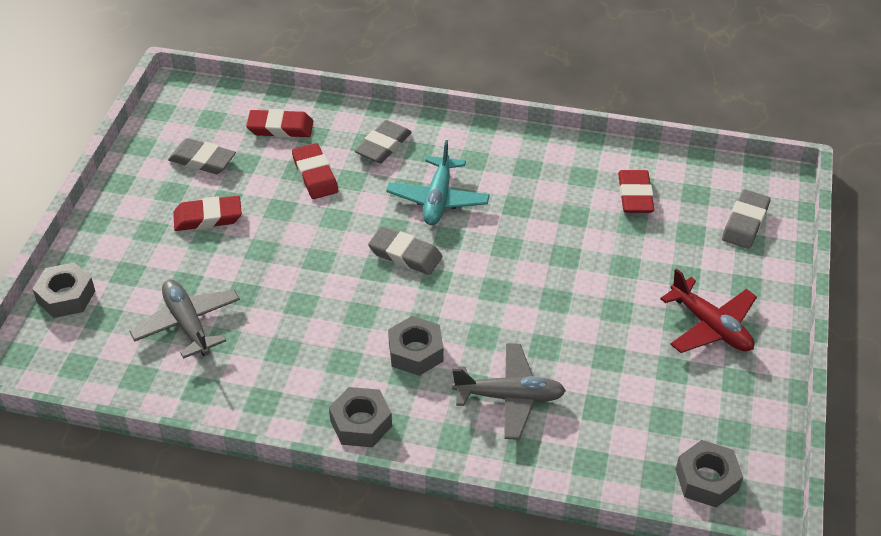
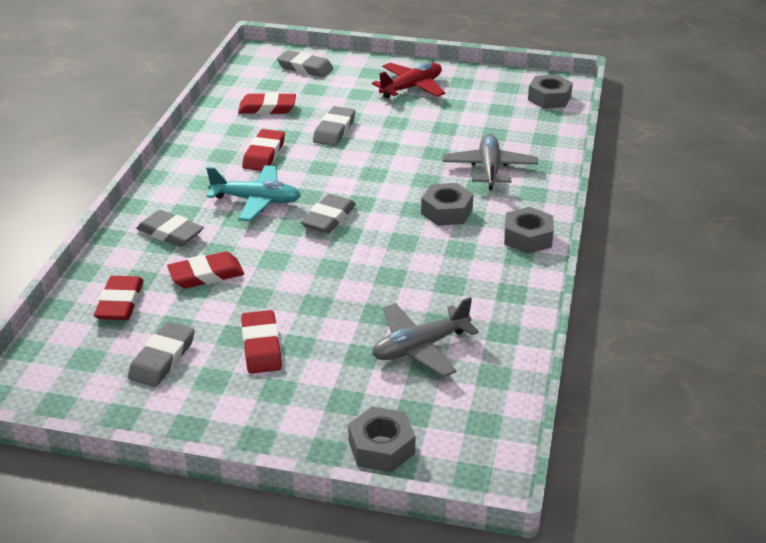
camera: 90 degrees left, 10 degrees down
none -> red eraser [242,129,285,171]
none -> grey eraser [313,106,355,146]

